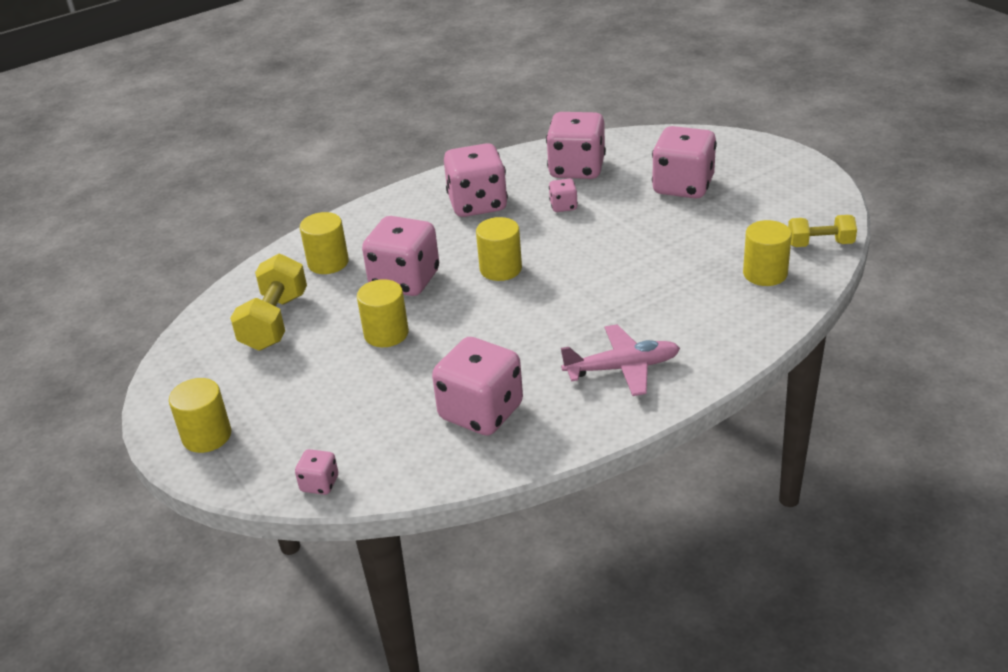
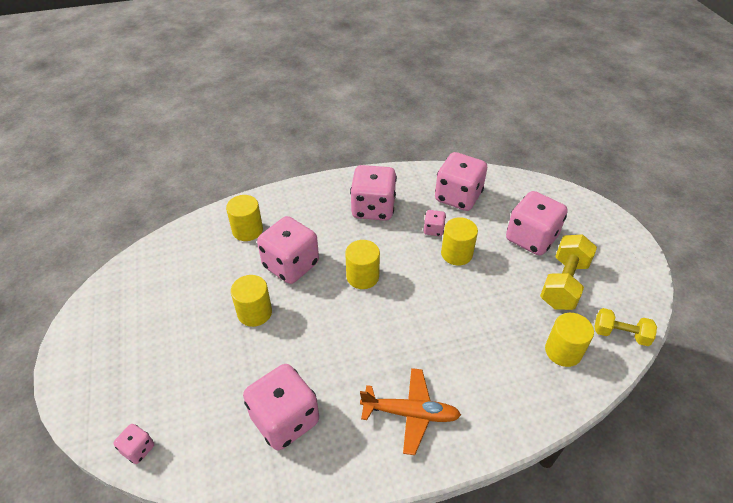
camera: 15 degrees right, 10 degrees up
yellow cylinder [169,378,231,453] -> yellow cylinder moved to [441,217,478,266]
yellow dumbbell [230,254,307,351] -> yellow dumbbell moved to [540,234,597,310]
pink plane [561,324,680,396] -> orange plane [360,368,461,455]

